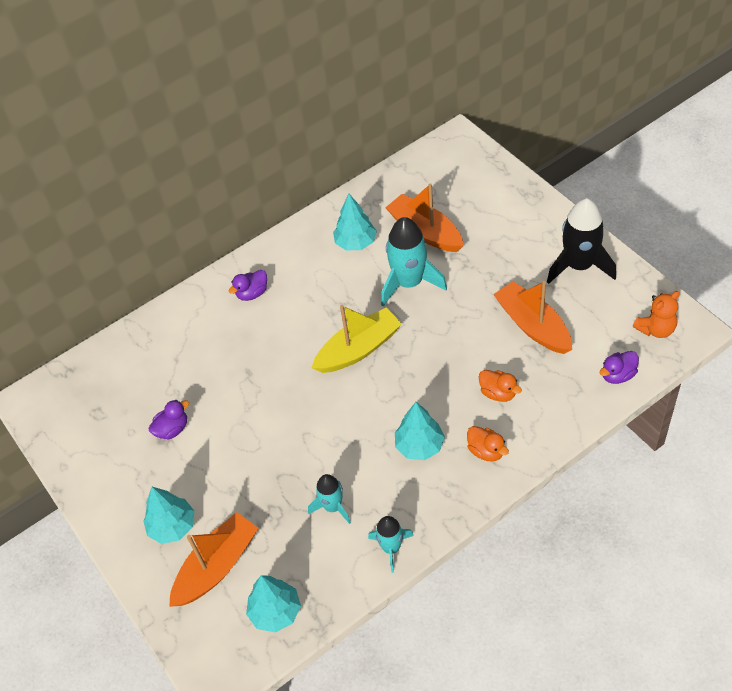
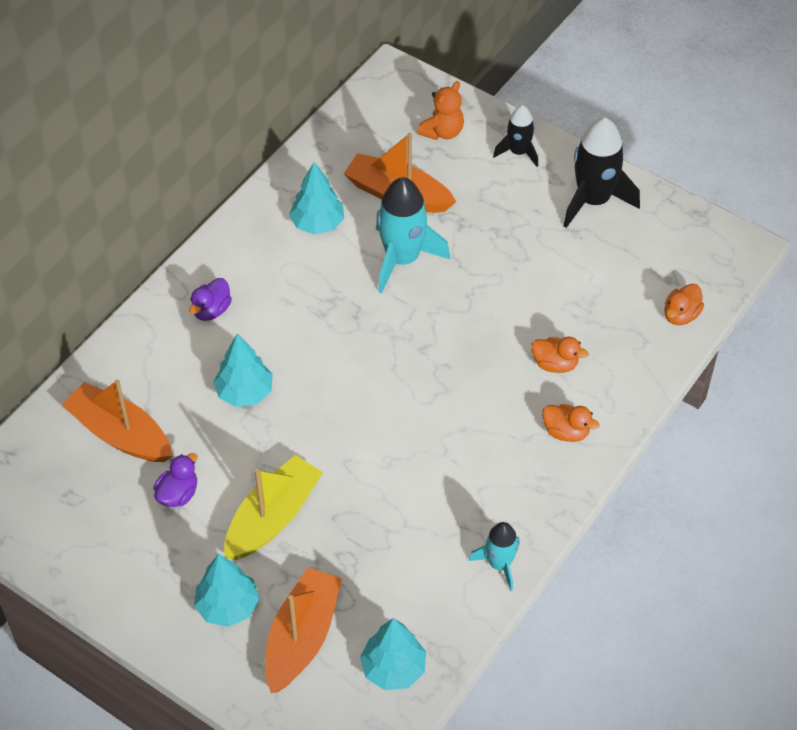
camera: 25 degrees left, 0 degrees up
turquoise rocket [308,474,351,524] -> none
yellow boat [312,305,402,373] -> yellow boat moved to [224,455,323,560]
turquoise tree [395,402,445,460] -> turquoise tree moved to [213,334,273,407]
orange boat [493,281,572,354] -> orange boat moved to [61,379,172,462]
purple duck [599,351,639,384] -> orange duck [664,284,704,325]
orange teddy bear [633,291,680,338] -> orange teddy bear moved to [417,81,464,140]
none -> black rocket [493,105,538,167]

